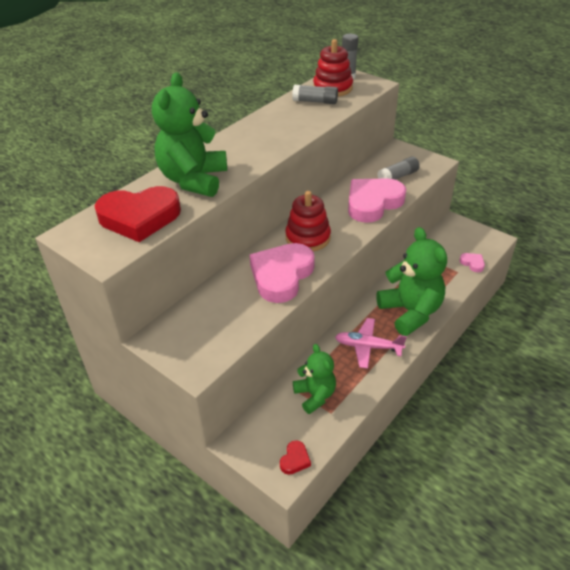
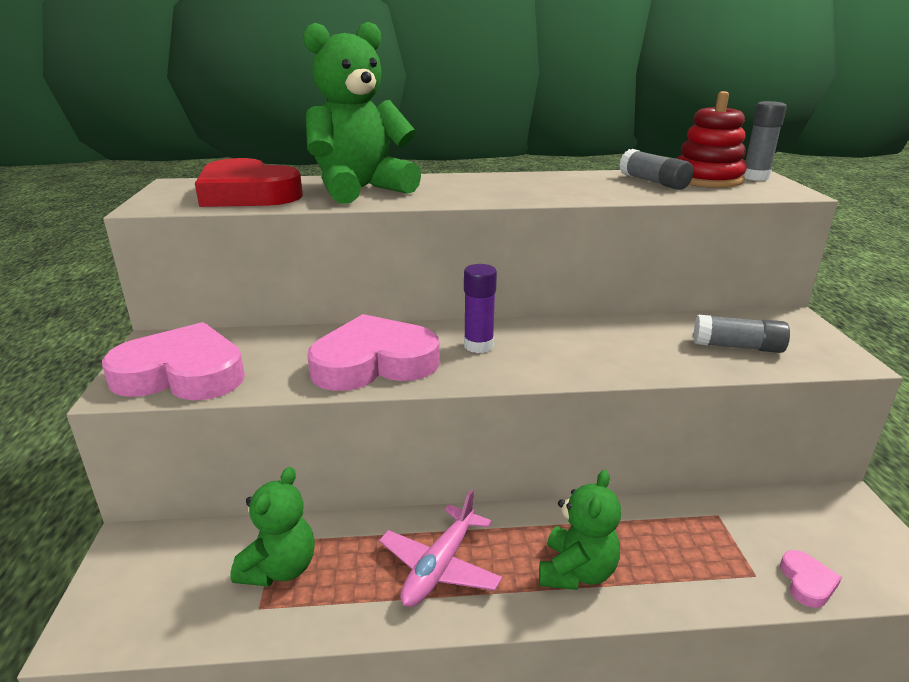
camera: 45 degrees right, 15 degrees down
red heart [280,440,311,475] -> none
red stacking toy [285,191,331,251] -> purple glue stick [464,264,497,353]
pink plane [335,318,407,369] -> pink plane turned 120 degrees counterclockwise [379,490,502,607]
pink heart [348,178,406,223] -> pink heart moved to [102,322,245,400]
green teddy bear [376,227,447,336] -> green teddy bear [539,470,621,590], size x0.60

